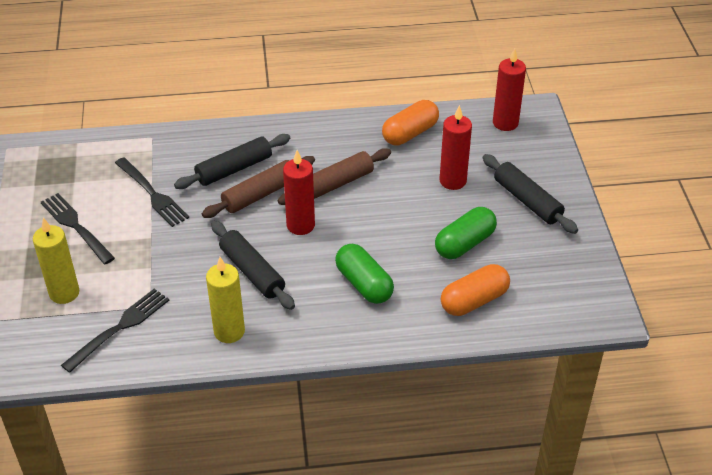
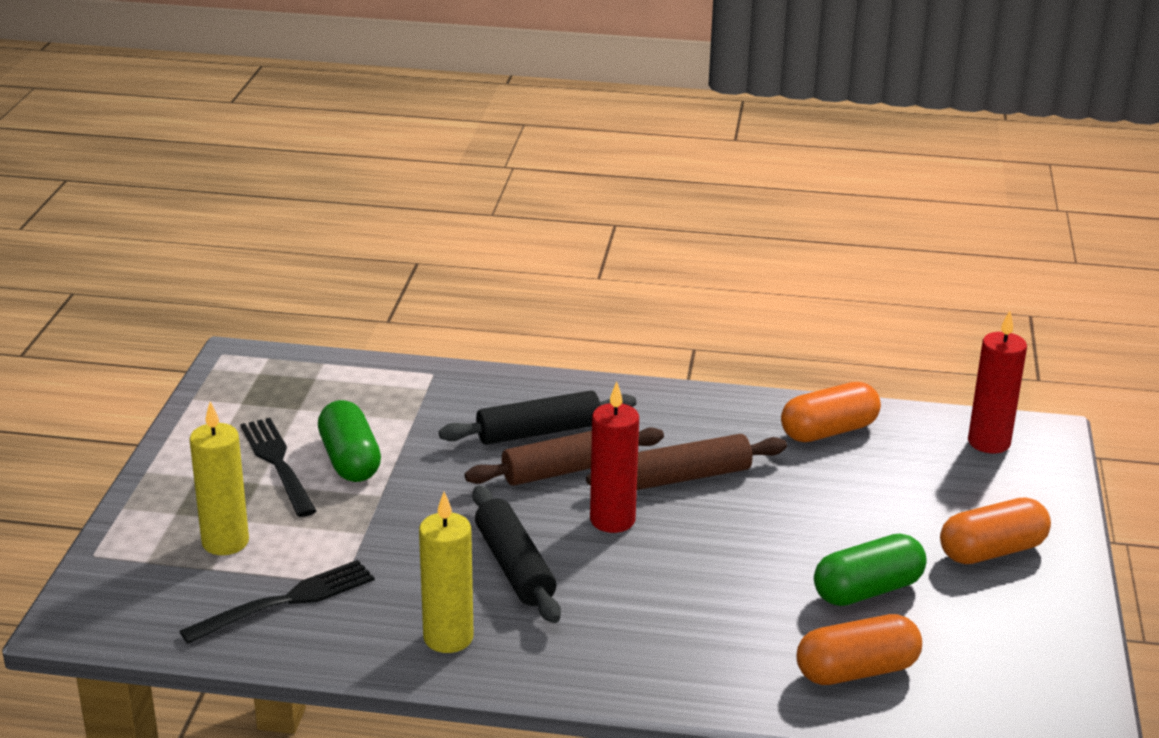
camera: 15 degrees right, 15 degrees down
black fork [115,157,189,227] -> none
green capsule [335,244,394,304] -> green capsule moved to [318,400,381,482]
red candle [439,105,472,190] -> none
black rolling pin [483,154,578,234] -> orange capsule [940,497,1051,564]

